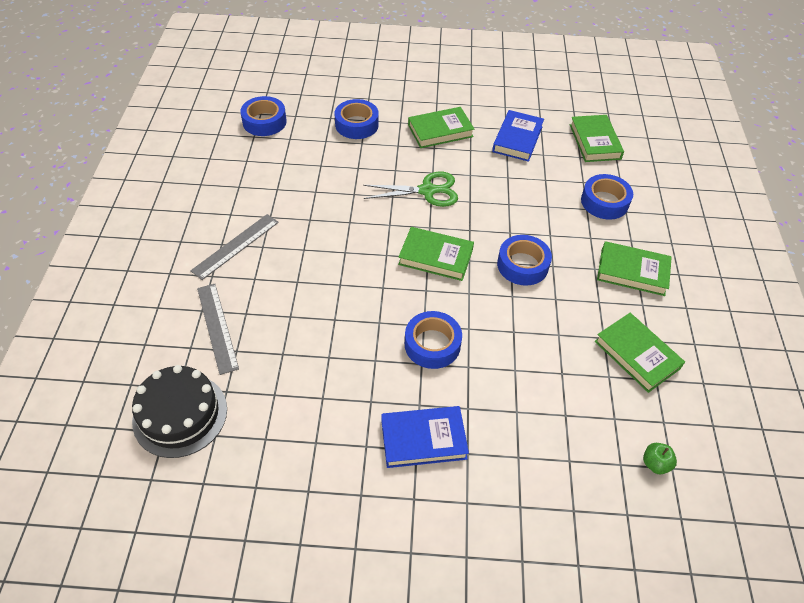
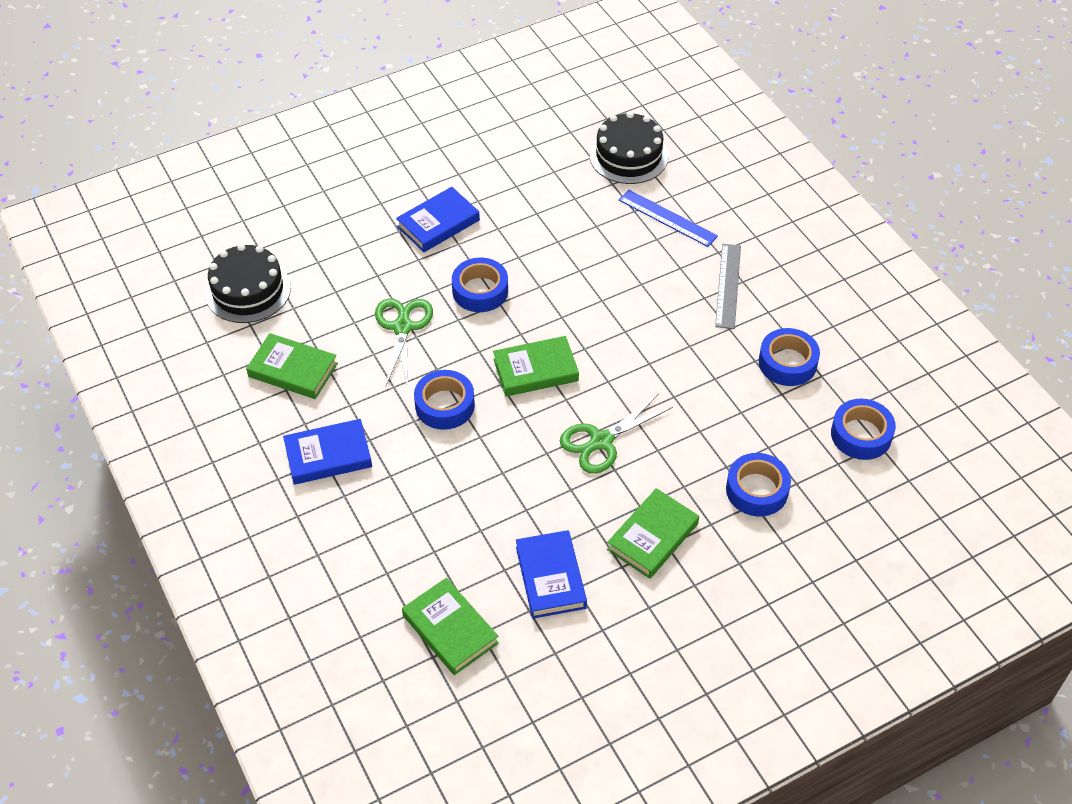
camera: 150 degrees right, 0 degrees up
grey ruler [197,284,239,375] -> blue ruler [619,190,718,247]
blue tape [581,174,633,220] -> blue tape moved to [759,328,820,386]
green book [597,241,672,296] -> blue book [283,419,372,485]
green apple [643,443,677,474] -> black cake [205,244,291,323]
none -> green scissors [375,298,433,387]

